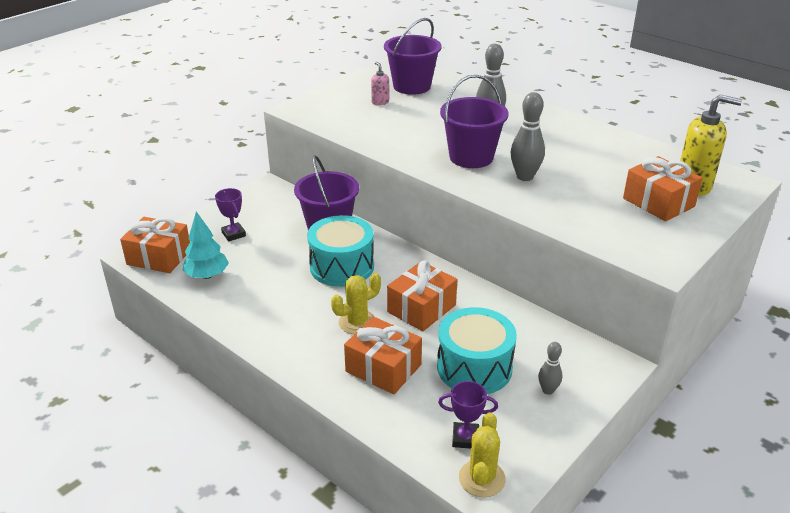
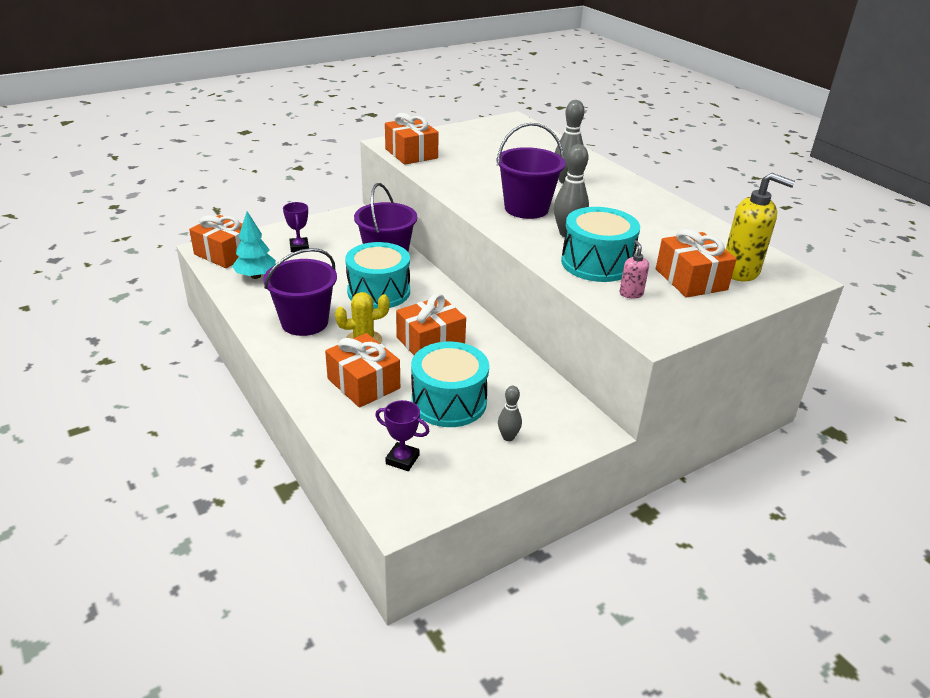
camera: 15 degrees right, 0 degrees up
pink soap dispenser [371,62,389,105] -> pink soap dispenser moved to [619,240,649,299]
purple bucket [384,18,441,95] -> purple bucket moved to [263,248,337,336]
yellow cactus [459,412,506,497] -> none
none -> orange gift [385,113,439,165]
none -> turquoise drum [561,207,640,282]

